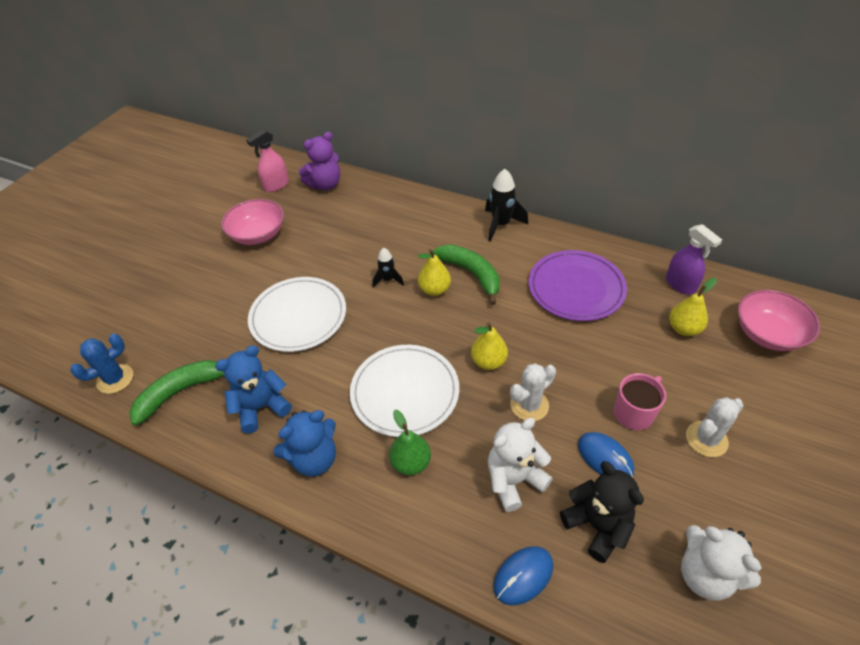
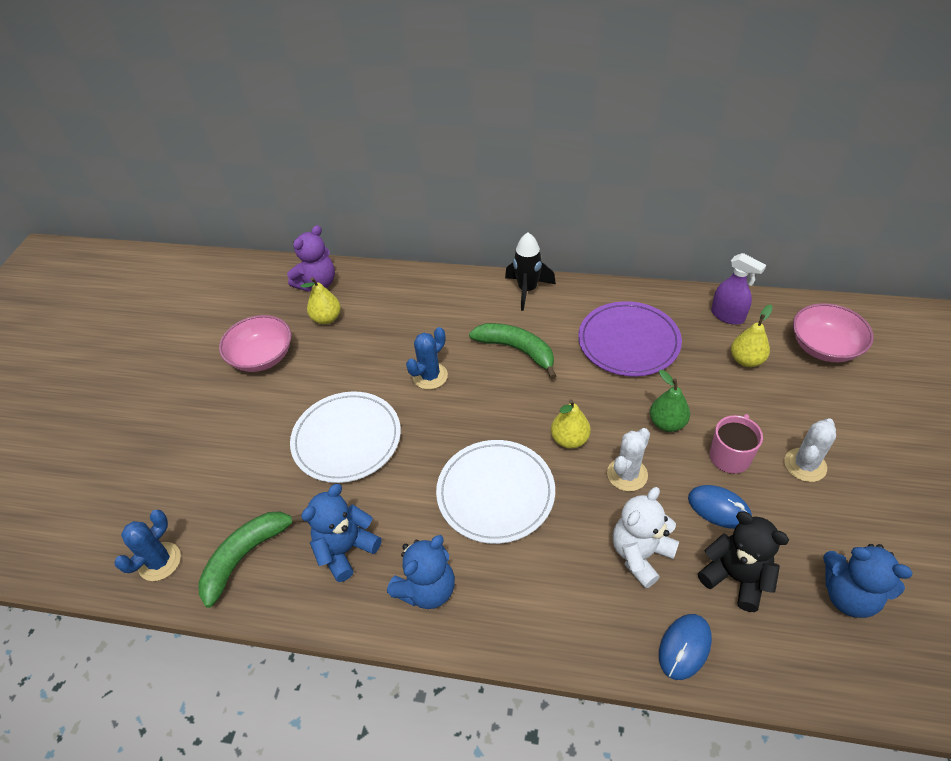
camera: 15 degrees left, 0 degrees up
pink spray bottle [246,130,289,192] -> none
black rocket [372,248,404,288] -> blue cactus [406,327,448,390]
green pear [389,410,431,475] -> green pear moved to [650,370,690,432]
yellow pear [418,249,451,296] -> yellow pear moved to [301,277,341,324]
white teddy bear [681,525,762,601] -> blue teddy bear [823,544,912,618]

